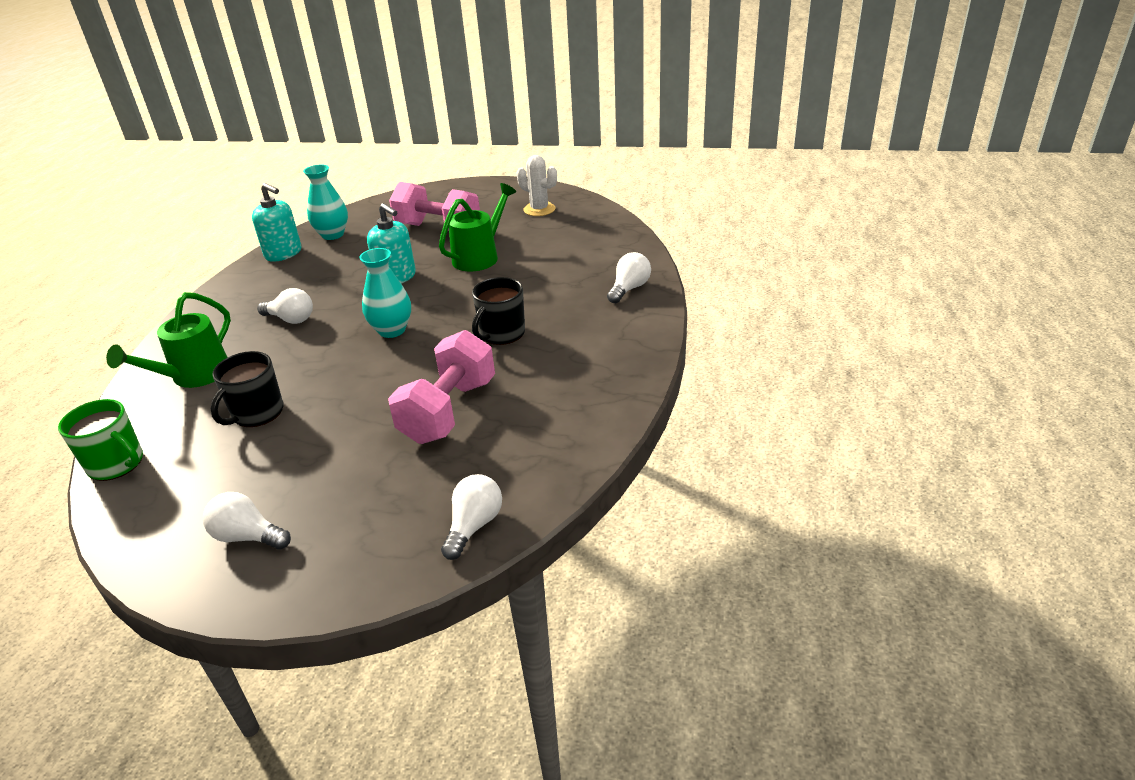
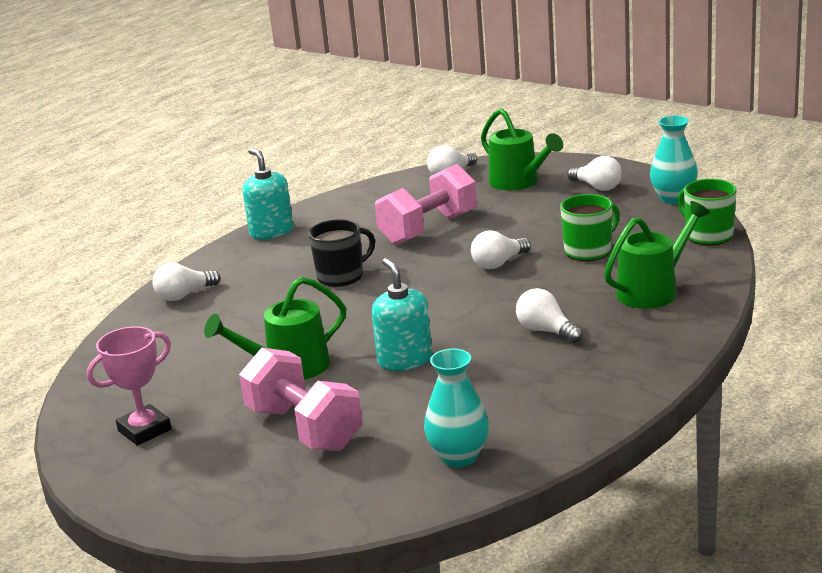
camera: 155 degrees left, 10 degrees down
black mug [211,351,283,427] -> green mug [560,194,620,261]
turquoise soap dispenser [252,183,301,262] -> turquoise soap dispenser moved to [243,148,293,239]
turquoise vase [359,248,411,338] -> turquoise vase moved to [650,116,698,204]
white cactus [517,155,557,216] -> pink trophy [87,326,172,446]
none -> white light bulb [471,230,531,269]
none -> green watering can [481,108,563,190]

